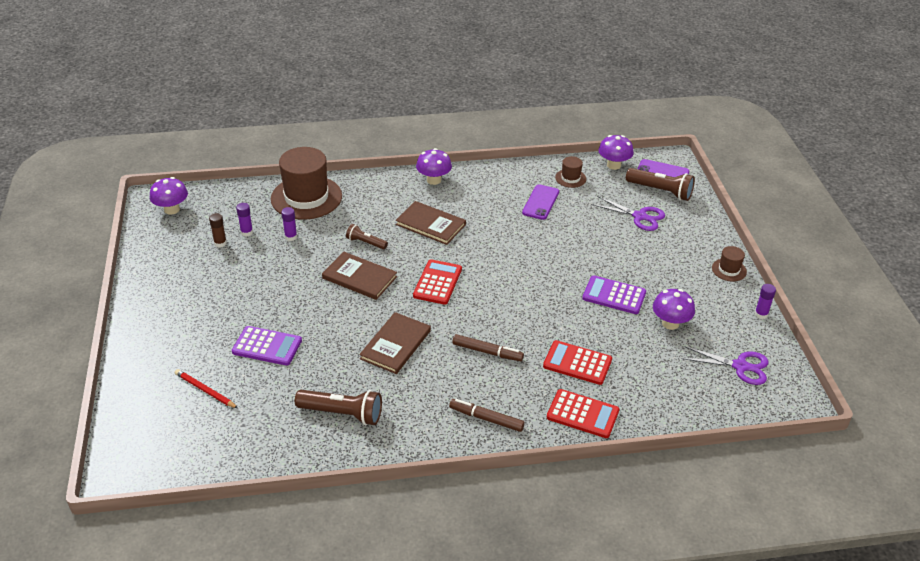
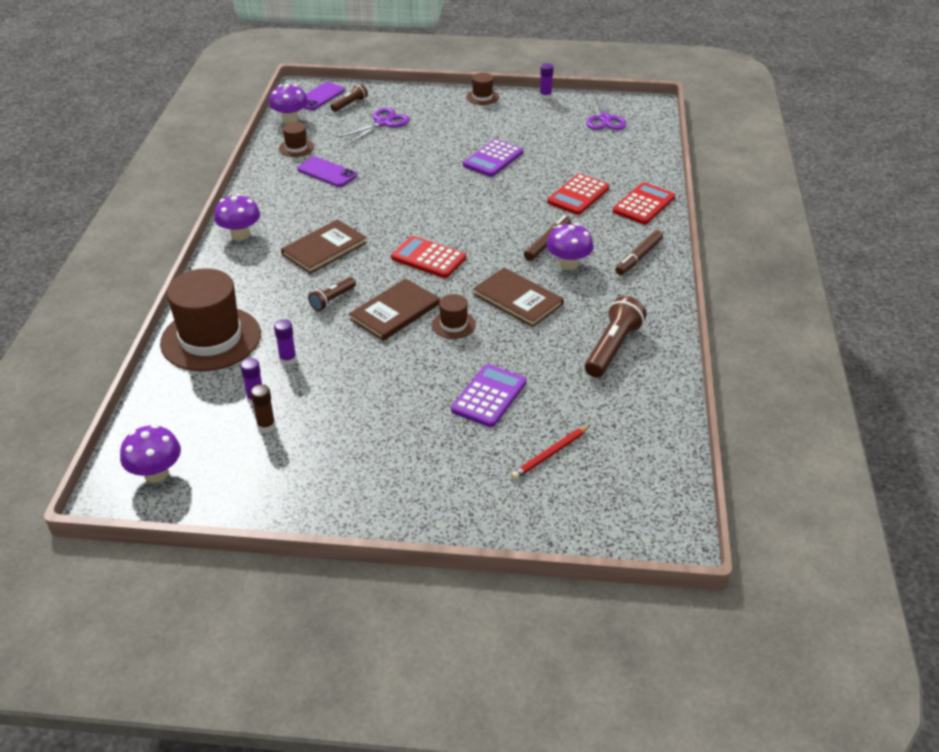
camera: 75 degrees left, 0 degrees up
brown flashlight [626,168,695,201] -> brown flashlight [330,83,368,112], size x0.59
purple mushroom [653,289,695,330] -> purple mushroom moved to [546,223,594,270]
purple scissors [681,346,769,385] -> purple scissors turned 150 degrees clockwise [586,94,626,130]
none -> brown hat [432,294,476,339]

